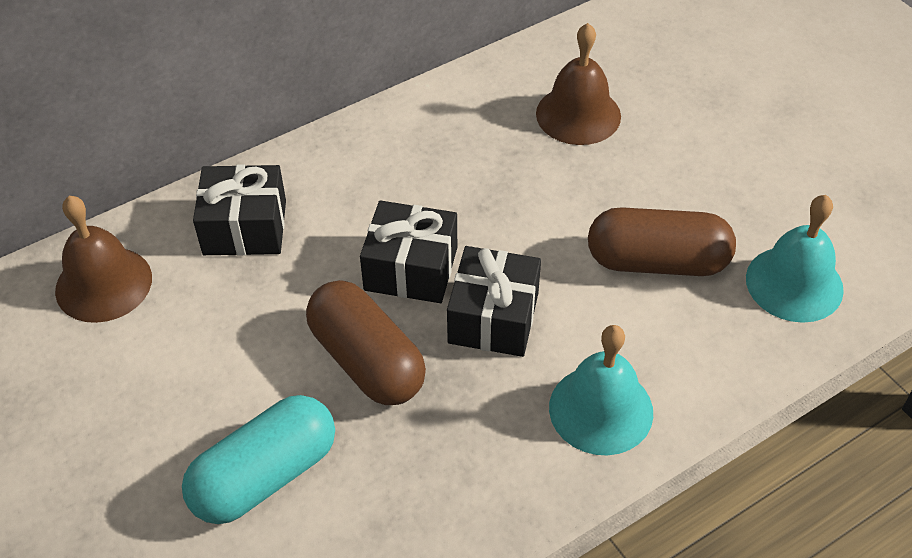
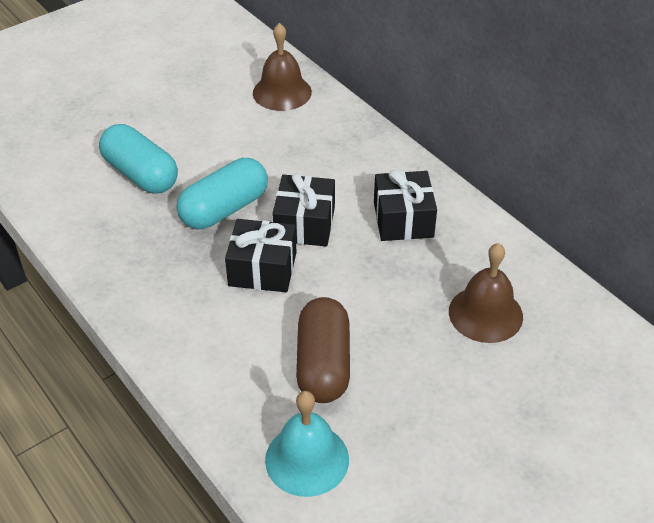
camera: 85 degrees right, 5 degrees down
black gift [193,165,286,255] -> black gift moved to [374,170,437,241]
brown capsule [306,280,426,405] -> turquoise capsule [176,158,268,229]
turquoise bell [549,325,653,456] -> none

